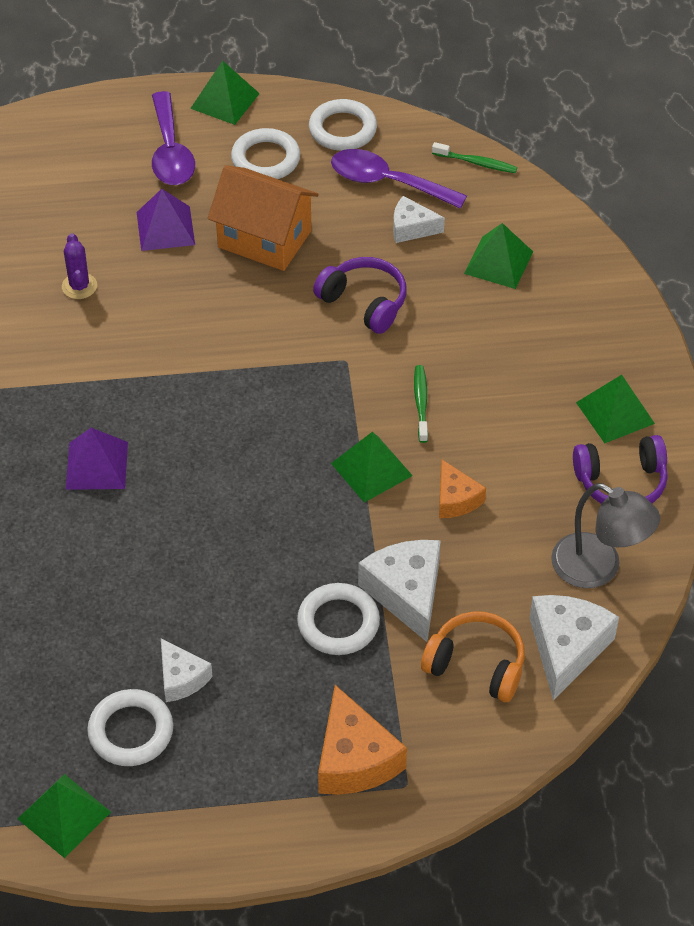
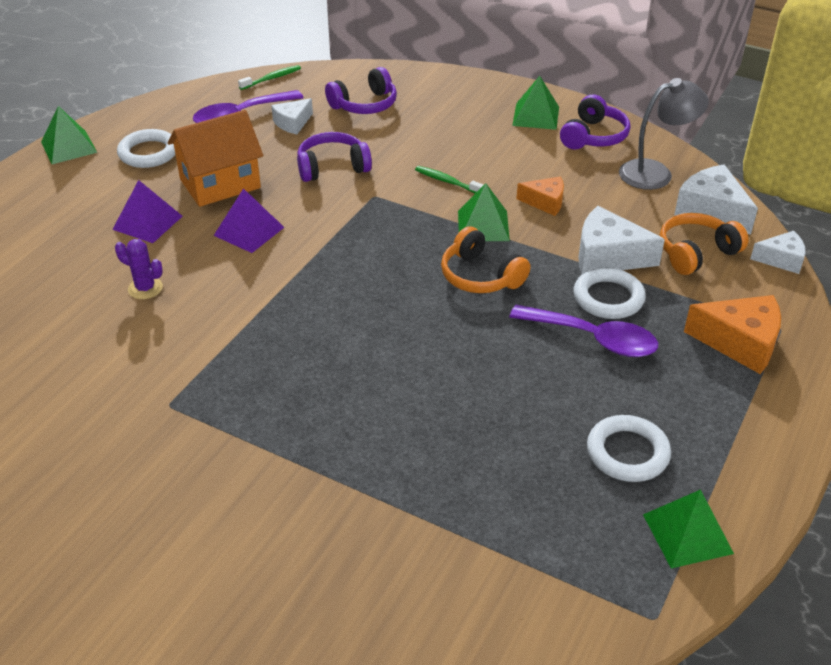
camera: 55 degrees left, 10 degrees down
purple pyramid [66,428,128,490] -> purple pyramid moved to [214,188,284,253]
purple spoon [152,91,195,185] -> purple spoon moved to [509,305,658,357]
white cheese [161,638,213,702] -> white cheese moved to [750,231,806,274]
white ring [309,99,377,151] -> none
green pyramid [464,223,533,289] -> purple headphones [325,67,397,114]
none -> orange headphones [441,226,530,293]

